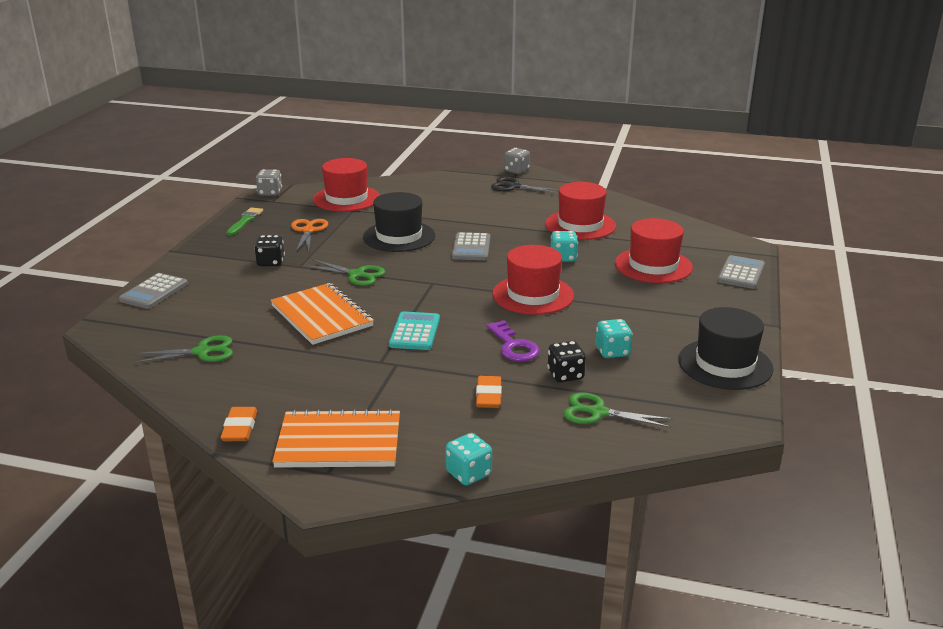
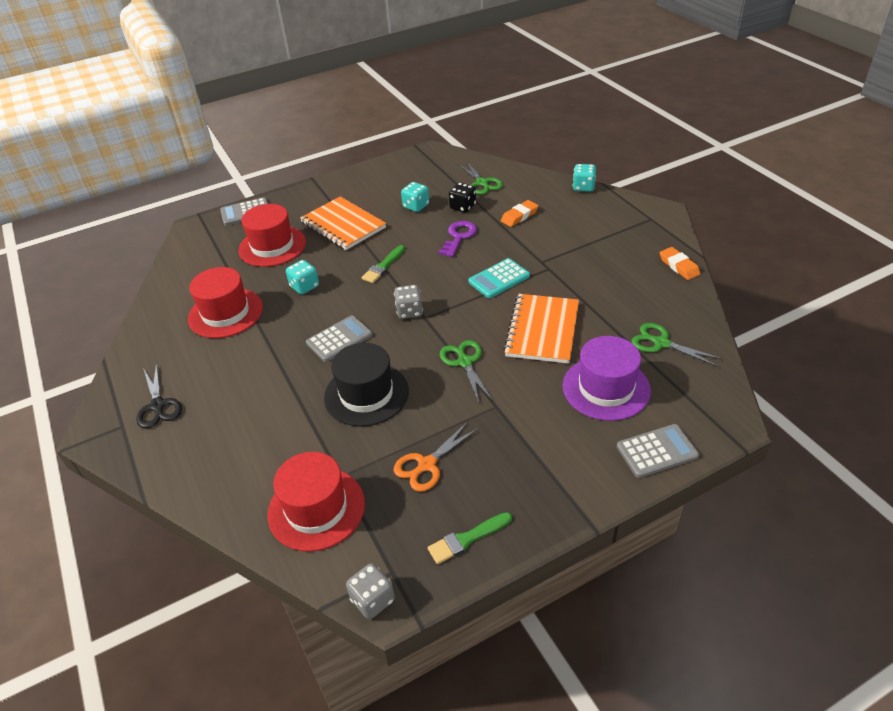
camera: 130 degrees left, 15 degrees up
orange eraser [221,407,257,441] -> orange eraser turned 75 degrees counterclockwise [660,247,701,280]
black dice [254,235,285,266] -> none
orange notebook [272,409,400,468] -> orange notebook moved to [300,196,386,250]
red hat [492,245,574,315] -> green brush [361,245,405,283]
grey dice [504,148,530,174] -> grey dice moved to [394,285,423,319]
black hat [678,307,774,390] -> none
none -> purple hat [563,336,651,421]

